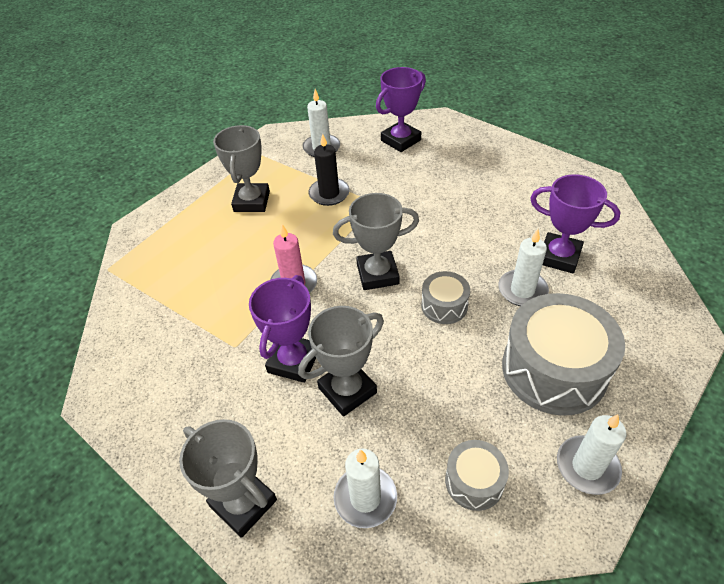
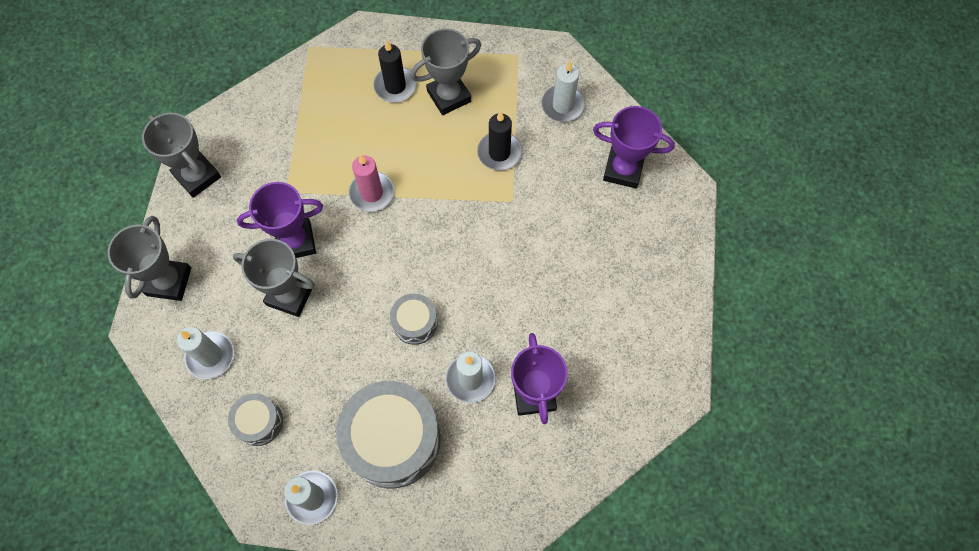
camera: 55 degrees right, 20 degrees up
grey trophy [333,193,419,290] -> grey trophy moved to [142,113,221,198]
none -> black candle [373,41,417,102]

